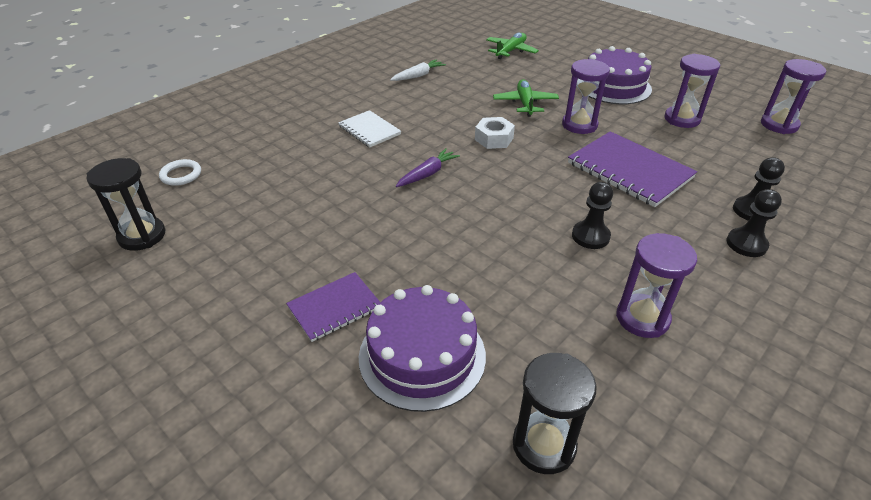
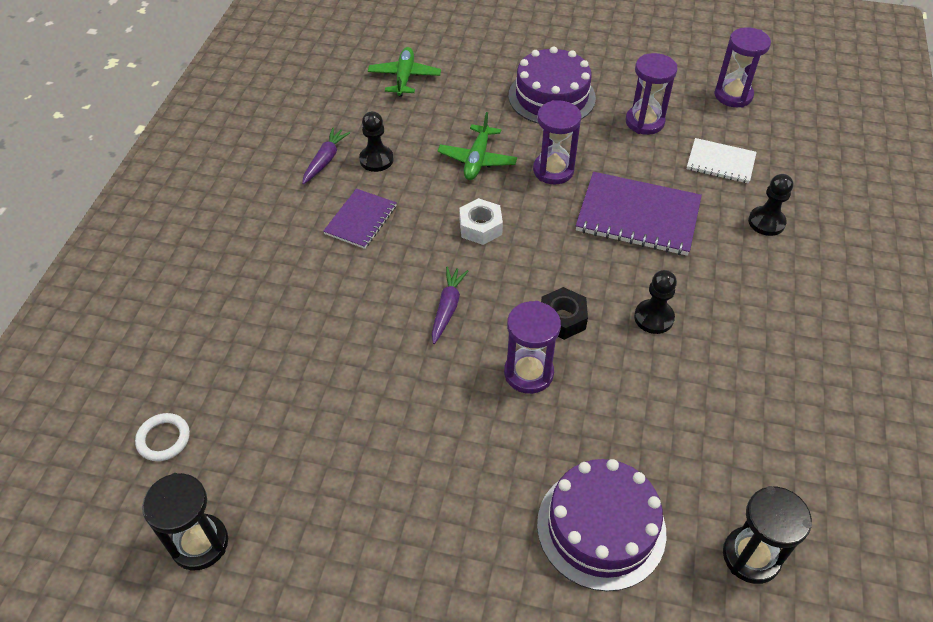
camera: 30 degrees left, 10 degrees up
purple notebook [286,272,380,342] -> purple notebook moved to [323,189,397,249]
white notebook [338,110,401,147] -> white notebook moved to [687,138,757,184]
white carrot [390,59,446,81] -> purple carrot [302,128,350,185]
green plane [493,79,559,117] -> green plane turned 135 degrees counterclockwise [437,112,517,180]
purple hourglass [616,233,697,338] -> purple hourglass moved to [504,301,561,394]
black pawn [727,189,782,257] -> black pawn moved to [359,111,393,172]
none -> black nut [541,287,588,340]

